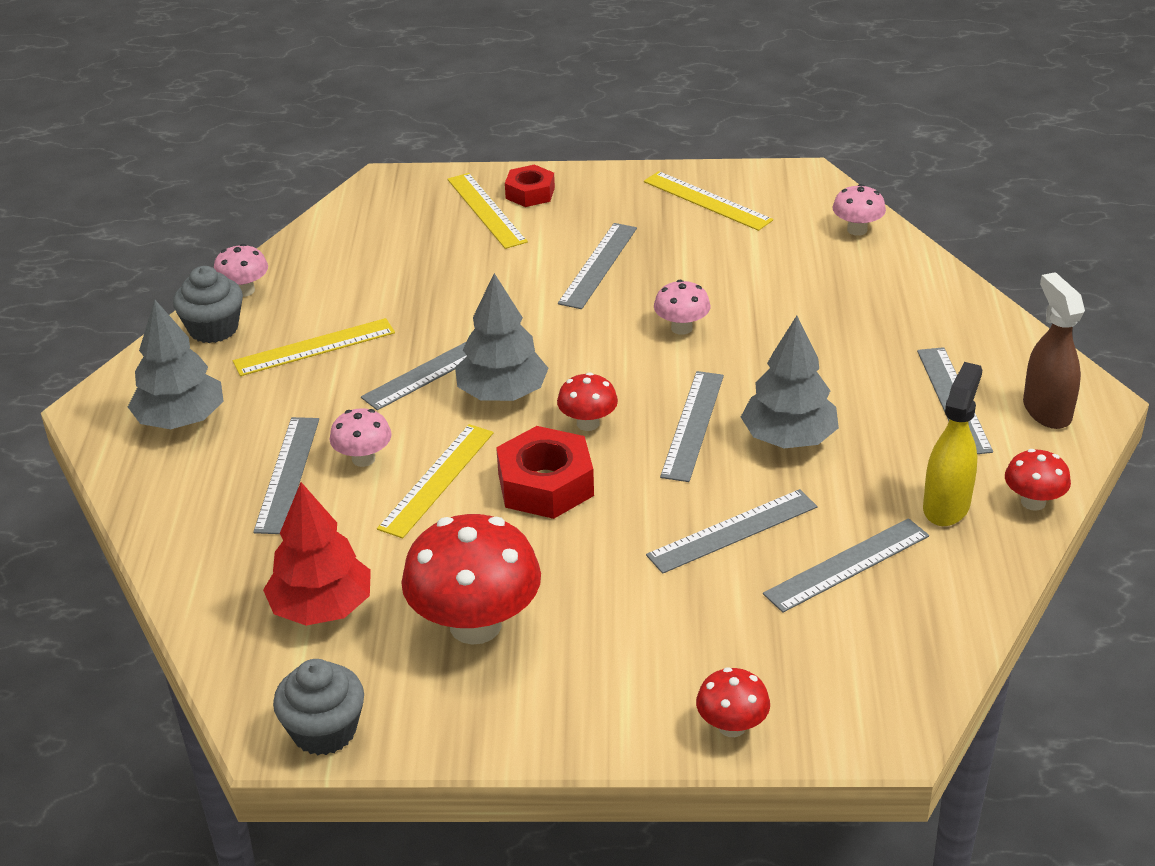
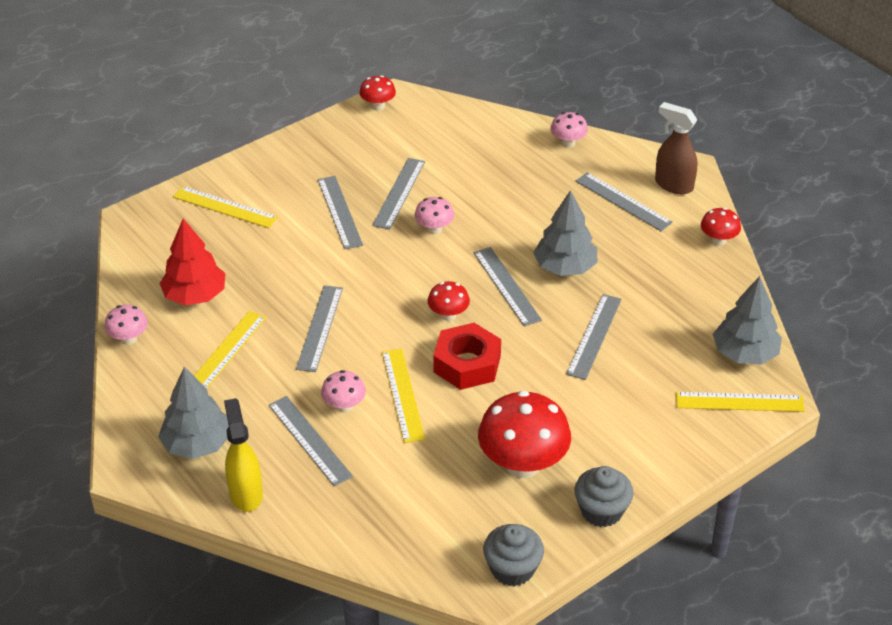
camera: 40 degrees left, 5 degrees up
grey cupcake [173,266,243,343] -> grey cupcake moved to [574,466,633,527]
red tree [263,482,371,626] -> red tree moved to [159,219,225,305]
grey tree [455,273,549,401] -> grey tree moved to [713,276,782,364]
red nut [505,165,555,207] -> none
yellow ruler [644,171,773,231] -> yellow ruler moved to [676,392,805,412]
red mushroom [696,667,770,737] -> red mushroom moved to [359,75,396,111]
grey ruler [763,518,929,613] -> grey ruler moved to [372,158,425,230]
pink mushroom [833,184,886,236] -> pink mushroom moved to [550,112,588,148]
yellow spray bottle [923,362,982,526] -> yellow spray bottle moved to [224,398,263,512]

